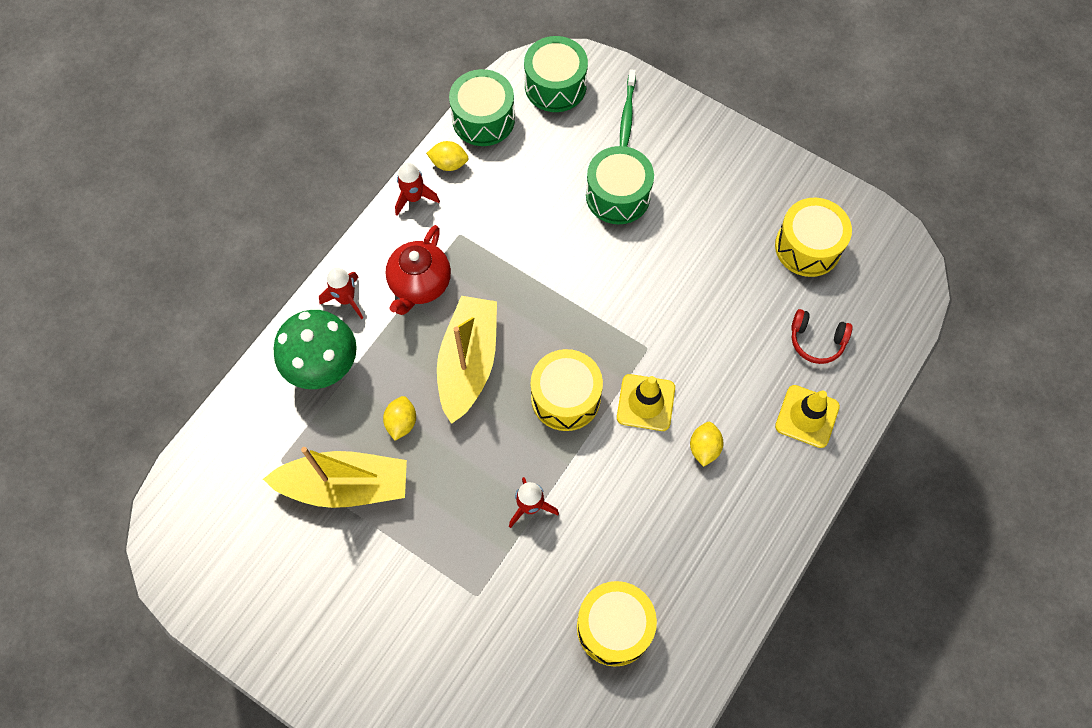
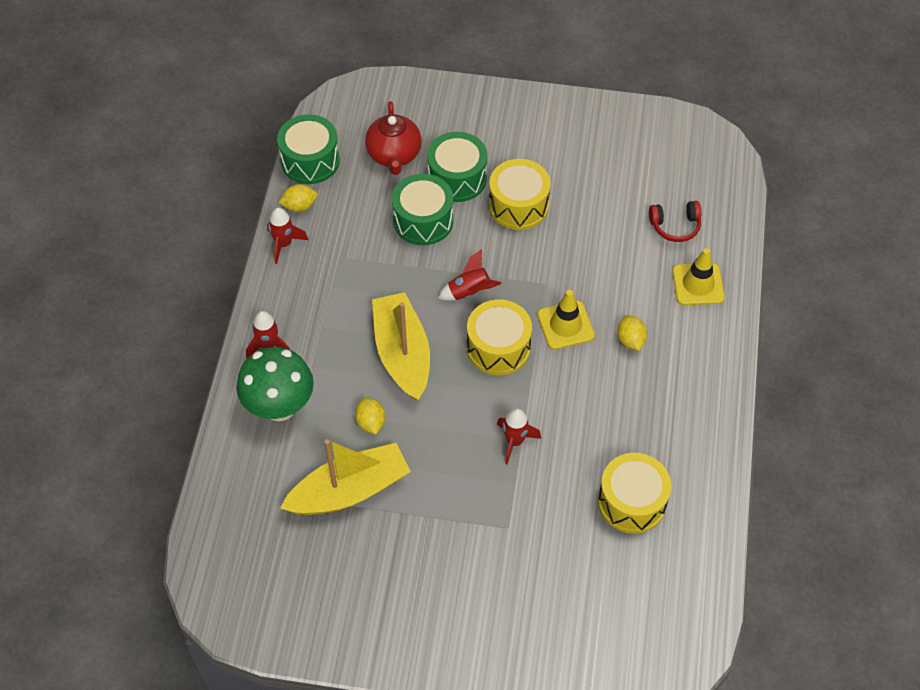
camera: 25 degrees left, 10 degrees down
red teapot [385,225,451,315] -> red teapot moved to [365,101,422,175]
green drum [524,36,588,112] -> green drum moved to [392,174,453,245]
green toothbrush [620,69,636,147] -> none
yellow drum [775,198,852,277] -> yellow drum moved to [489,159,551,230]
none -> red rocket [438,249,502,301]

